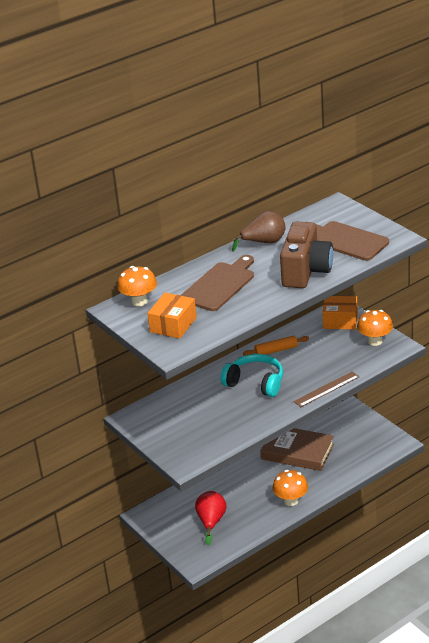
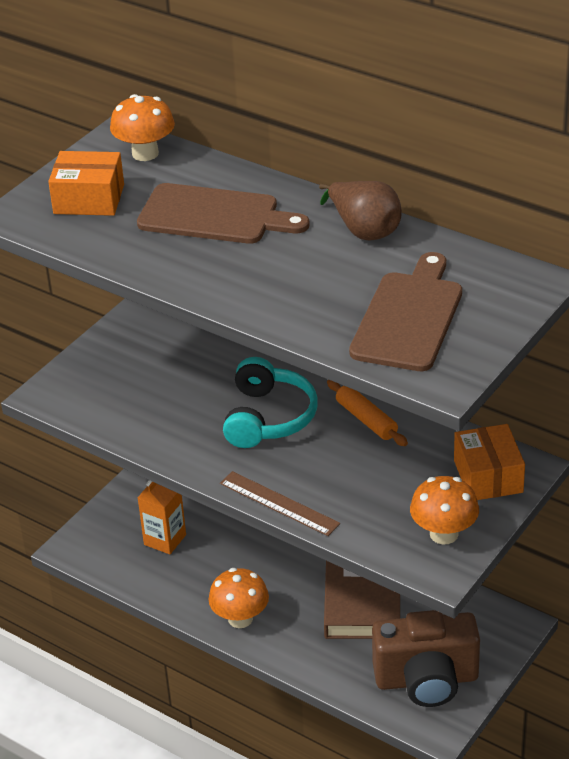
camera: 70 degrees right, 5 degrees up
red pear [195,491,226,545] -> orange carton [138,480,186,554]
brown camera [280,221,333,288] -> brown camera moved to [372,610,480,707]

